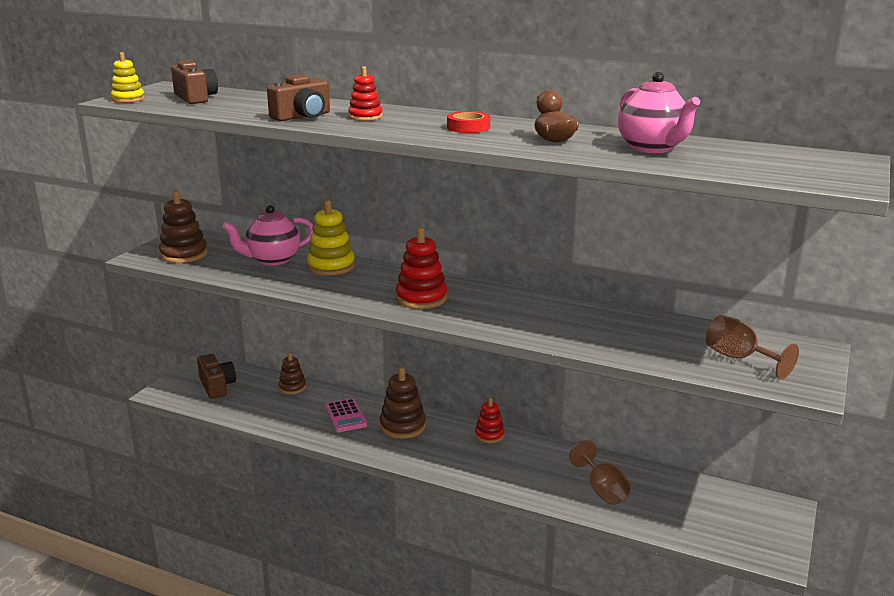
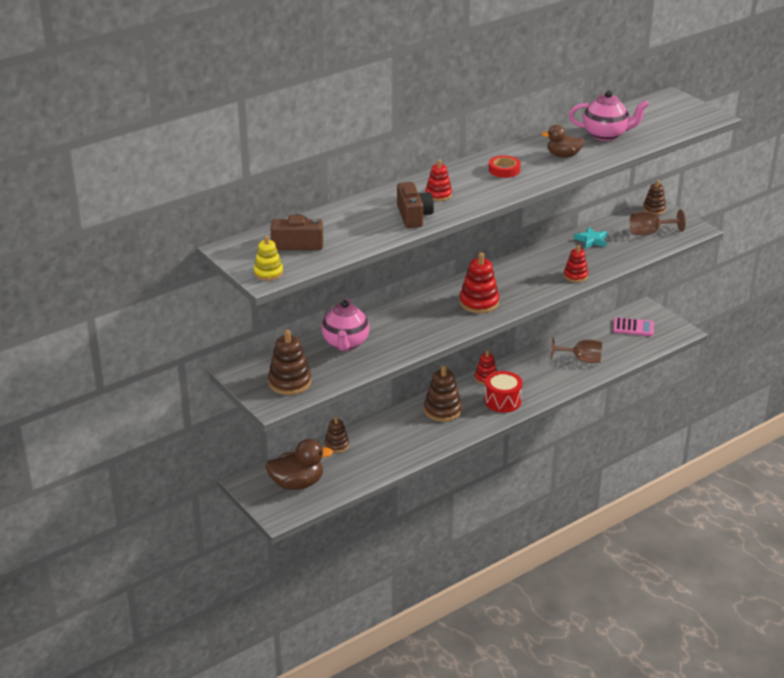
camera: 60 degrees left, 10 degrees up
brown camera [197,354,236,399] -> brown duck [265,439,333,490]
yellow stacking toy [307,200,355,275] -> none
pink calculator [325,398,367,432] -> pink calculator moved to [613,317,654,336]
none -> red drum [484,371,523,413]
none -> red stacking toy [564,245,588,282]
none -> turquoise star [574,227,608,248]
none -> brown stacking toy [643,180,666,215]

